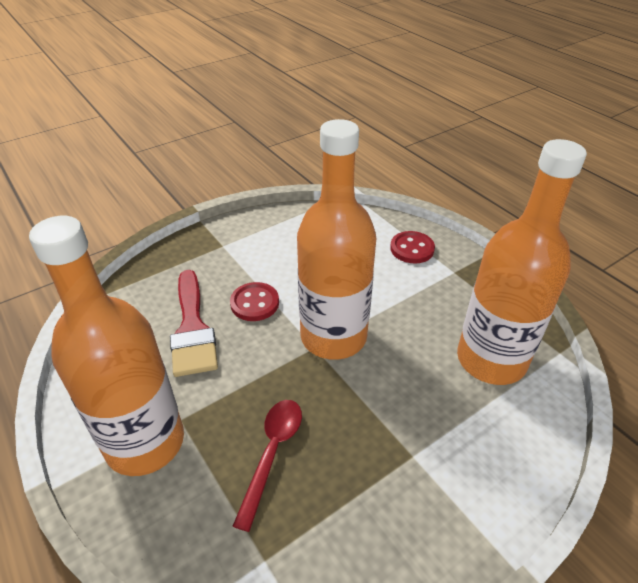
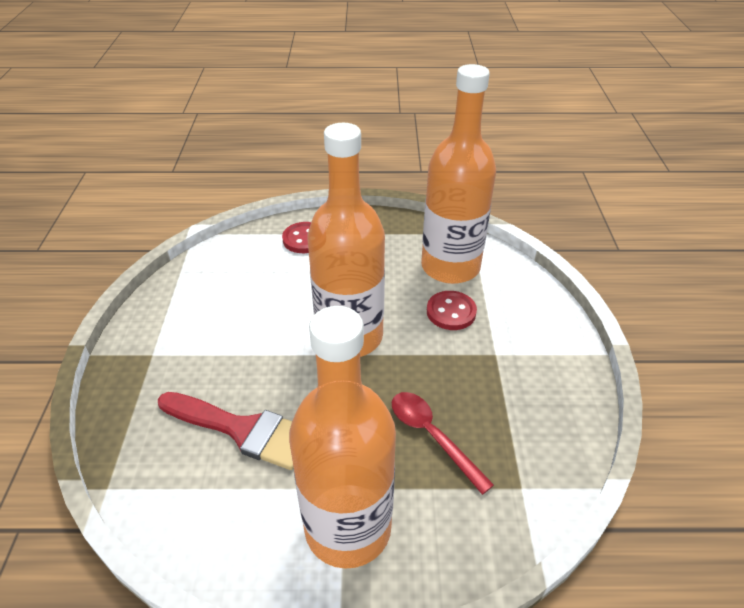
camera: 55 degrees left, 0 degrees up
red button [230,282,279,321] -> red button moved to [427,291,477,330]

